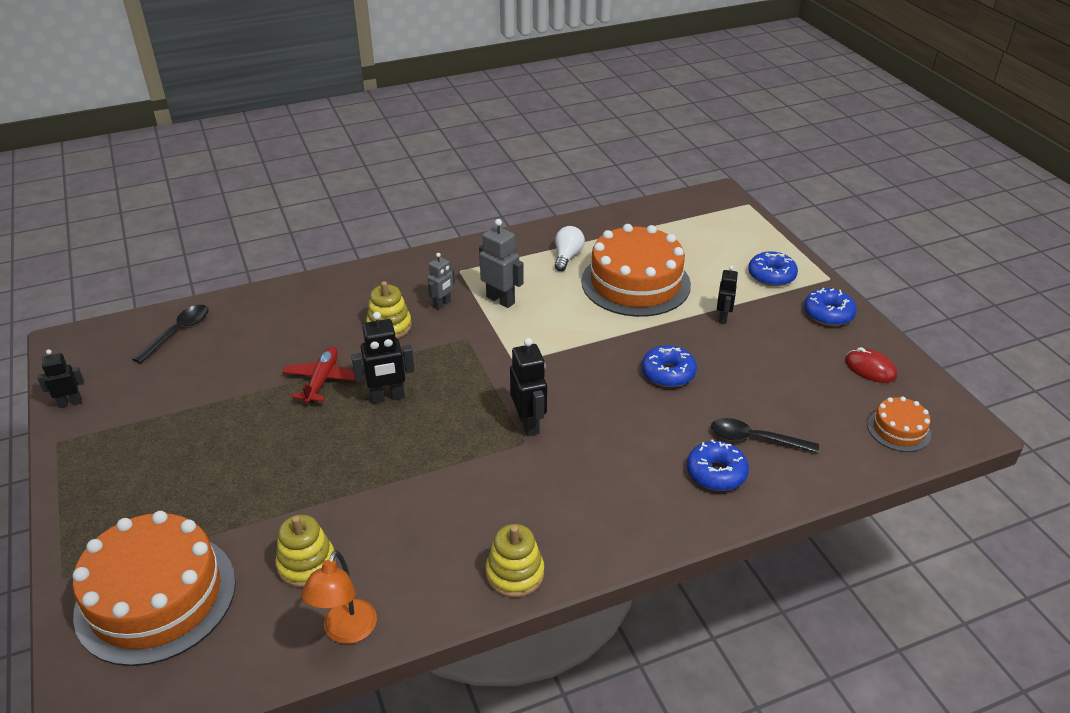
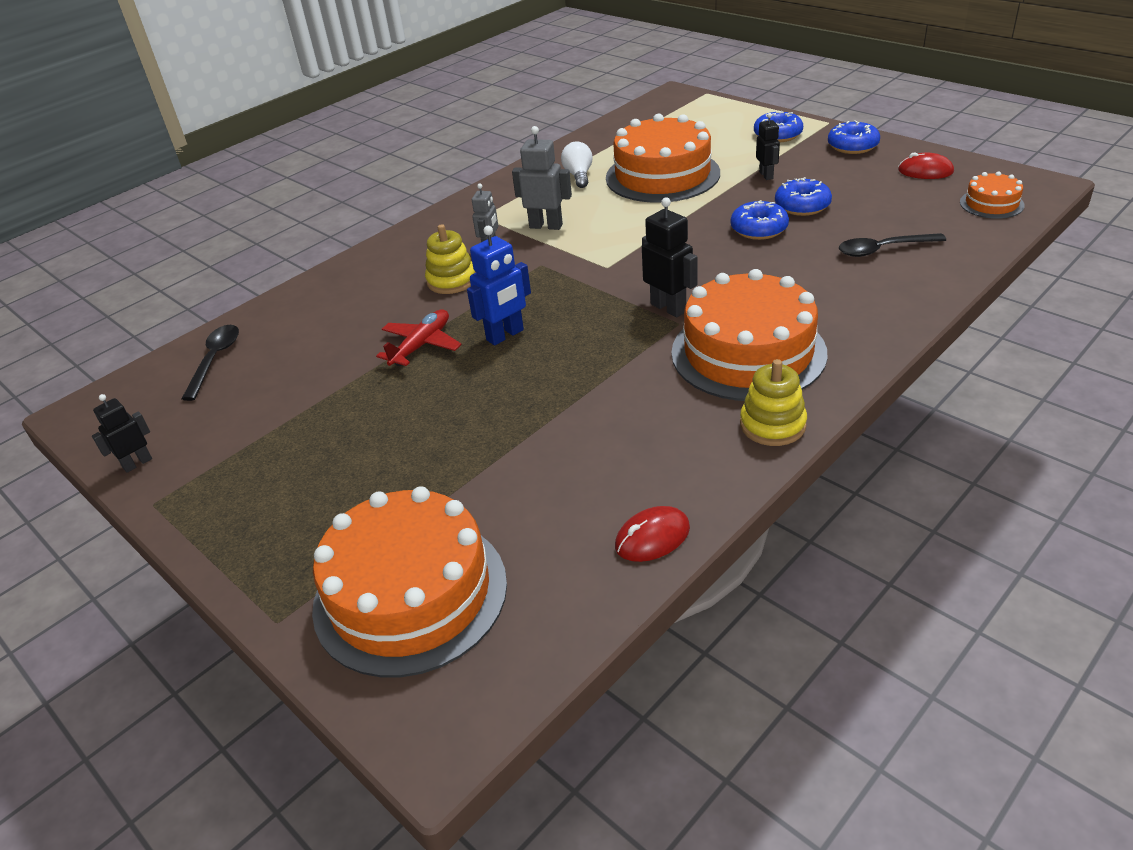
camera: 20 degrees left, 0 degrees up
yellow stacking toy [275,515,336,588] -> none
red plane [282,347,355,404] -> red plane turned 45 degrees clockwise [376,309,462,366]
orange lamp [301,550,377,644] -> red mouse [615,506,690,562]
black robot [351,312,415,404] -> blue robot [467,226,531,346]
blue donut [687,440,749,491] -> blue donut moved to [775,177,832,216]
none -> orange cake [671,269,828,401]

